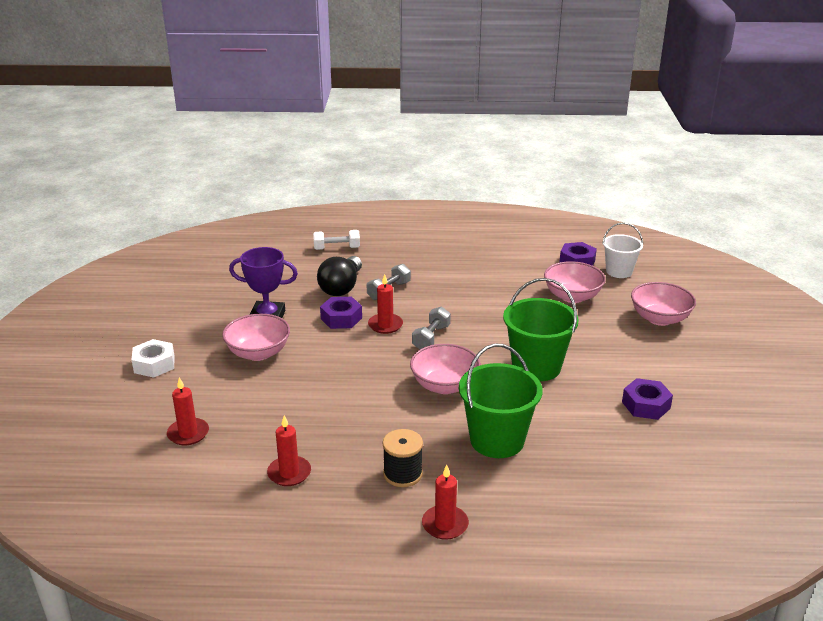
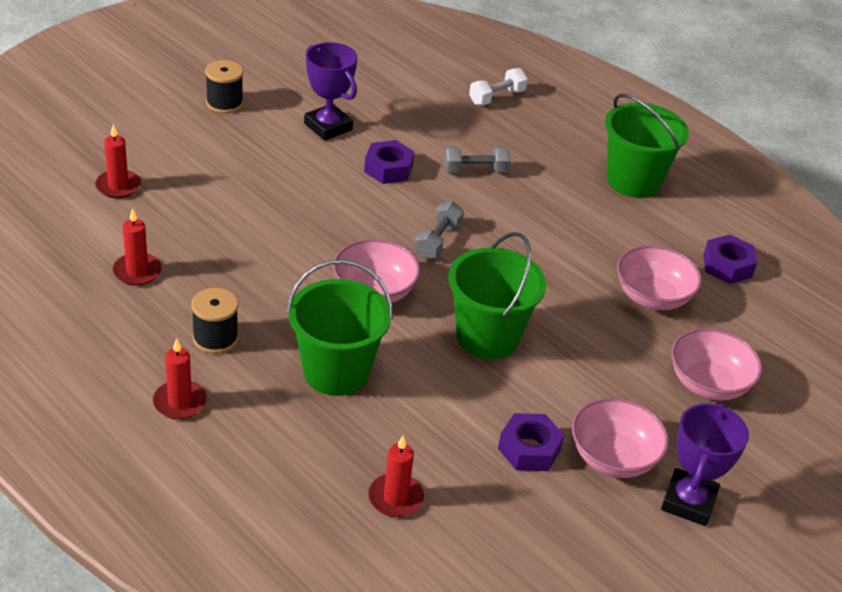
camera: 40 degrees right, 10 degrees up
white nut [131,339,175,378] -> none
pink bowl [222,314,290,361] -> pink bowl moved to [572,398,669,478]
white dumbbell [313,230,360,250] -> white dumbbell turned 75 degrees counterclockwise [469,68,528,105]
black light bulb [317,256,362,296] -> none
red candle [368,274,403,334] -> red candle moved to [368,436,424,517]
grey dumbbell [412,306,451,349] -> grey dumbbell turned 45 degrees counterclockwise [414,201,464,259]
white bucket [602,223,643,278] -> none
none -> black spool [205,60,243,114]
none -> green bucket [605,94,689,198]
none -> purple trophy [661,403,749,526]

